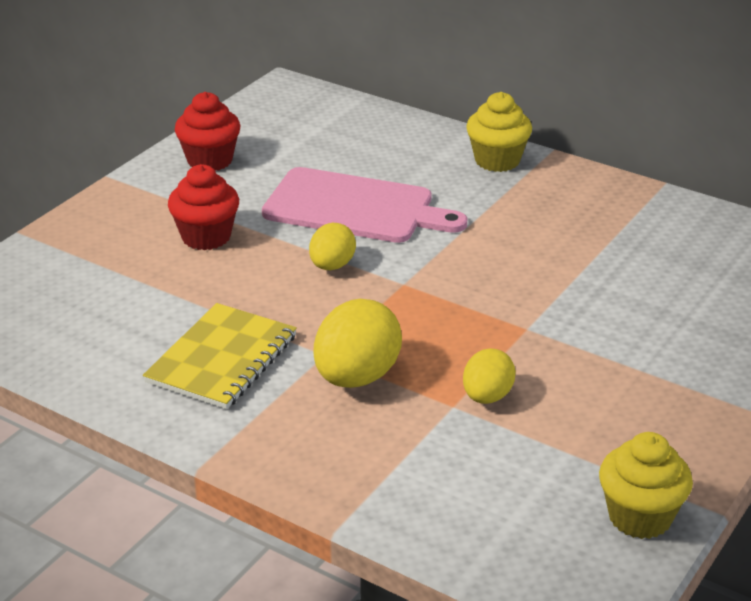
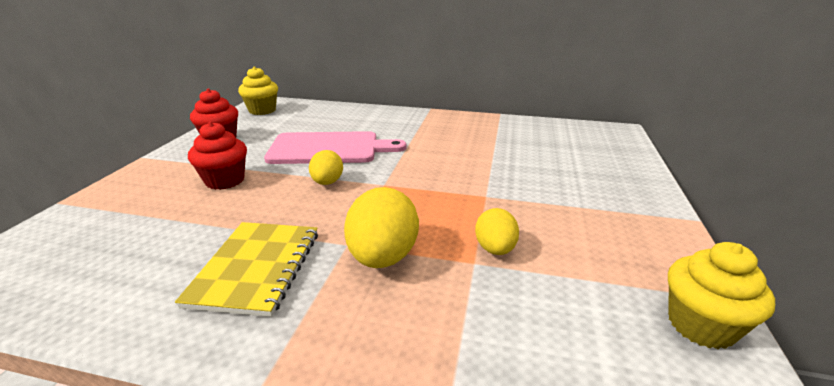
camera: 20 degrees left, 5 degrees down
yellow cupcake [466,92,532,172] -> yellow cupcake moved to [238,66,278,115]

